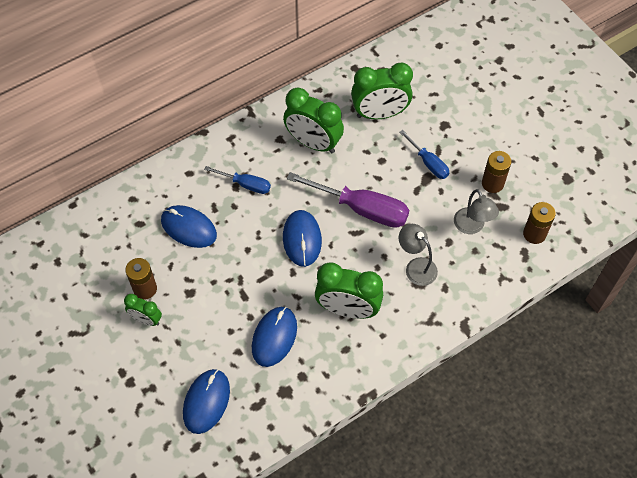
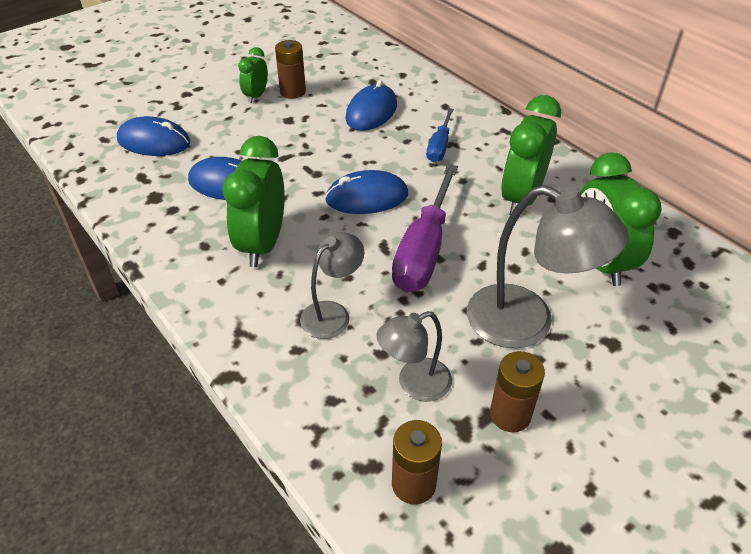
camera: 85 degrees right, 15 degrees down
blue screwdriver [400,130,449,179] -> grey lamp [467,185,629,348]

